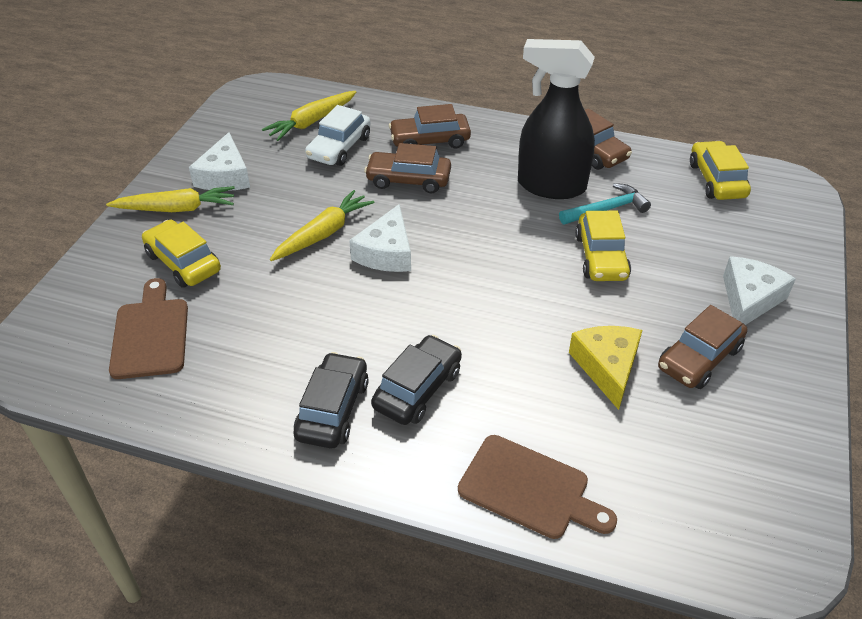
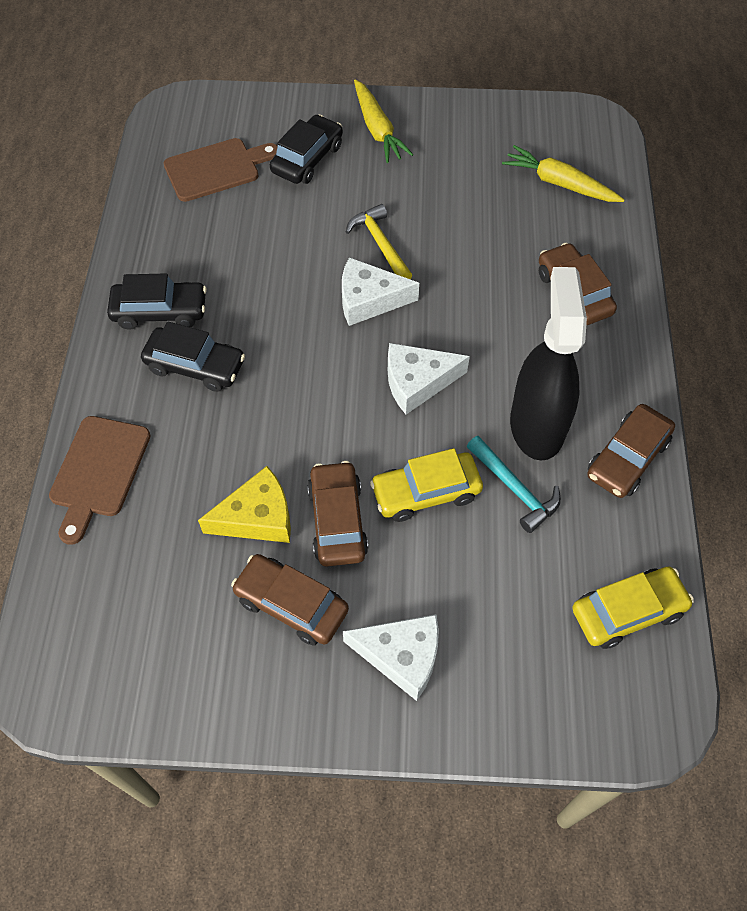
camera: 75 degrees right, 15 degrees up
yellow car [142,220,221,288] -> black car [270,114,343,184]
white cheese [189,132,250,191] -> white cheese moved to [388,343,470,414]
yellow carrot [270,190,374,261] -> yellow hammer [346,204,412,279]
white car [305,105,371,166] -> none
brown car [364,143,451,193] -> brown car moved to [307,461,368,566]

